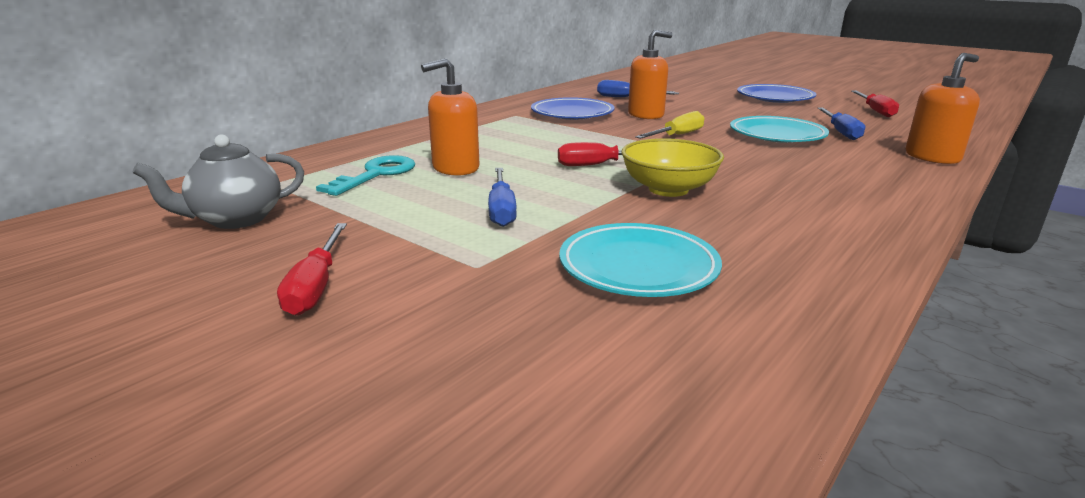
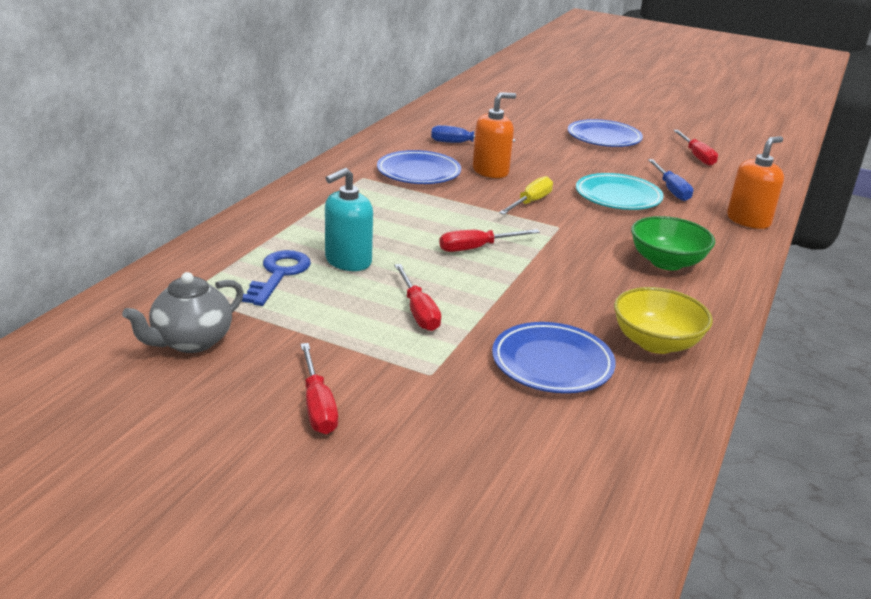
camera: 15 degrees left, 5 degrees up
turquoise key [316,155,415,196] -> blue key [241,250,311,306]
orange soap dispenser [421,58,479,176] -> turquoise soap dispenser [325,168,373,271]
blue screwdriver [488,168,517,227] -> red screwdriver [394,264,441,331]
turquoise plate [559,223,722,297] -> blue plate [492,322,616,393]
yellow bowl [621,138,724,197] -> yellow bowl moved to [614,287,713,354]
none -> green bowl [631,216,715,270]

